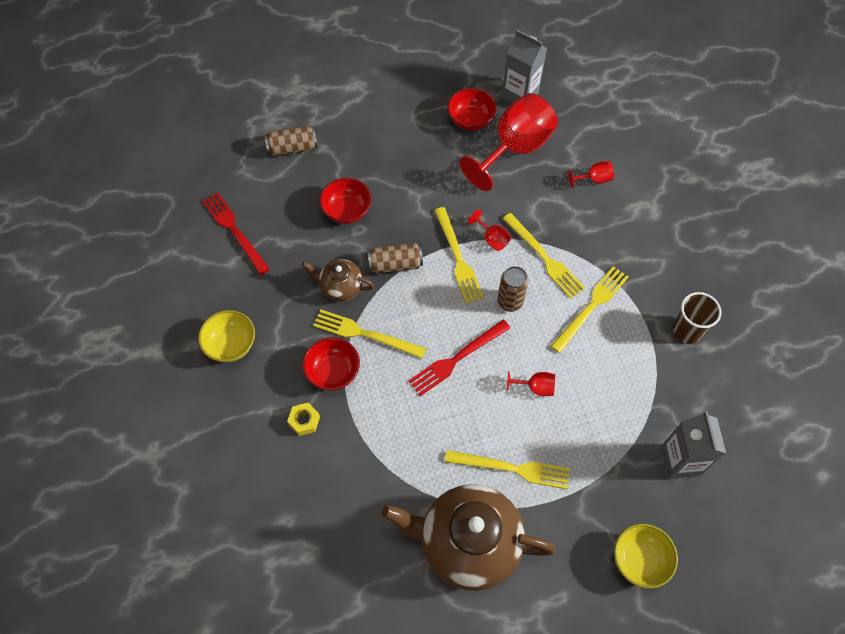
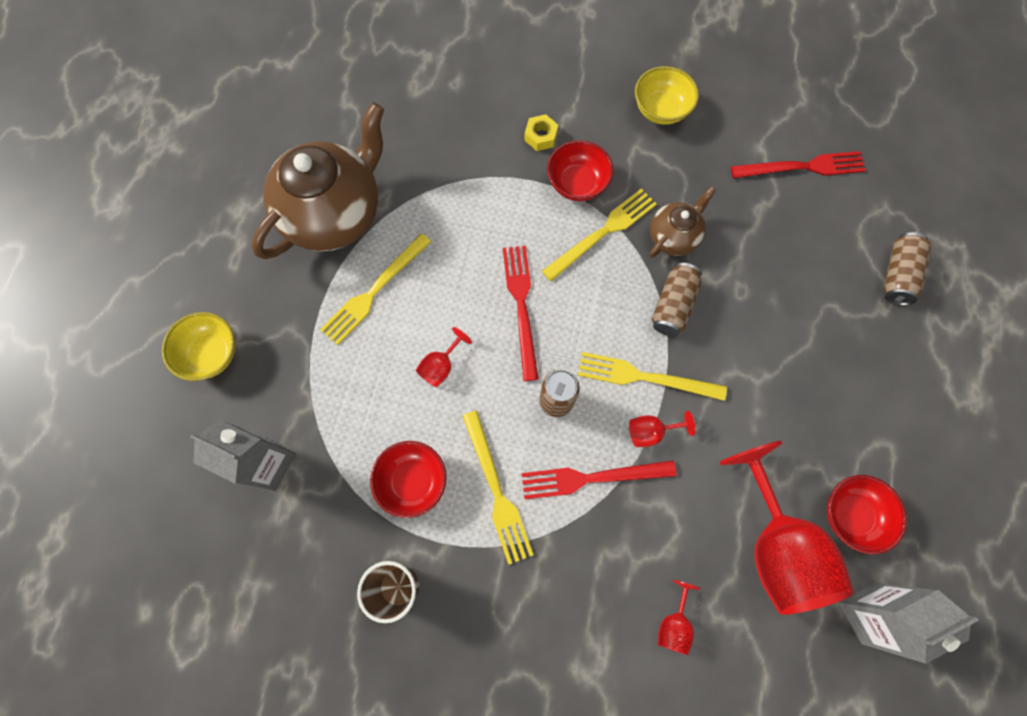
camera: 120 degrees right, 10 degrees up
red bowl [319,178,372,224] -> red bowl moved to [370,441,447,518]
yellow fork [502,213,585,299] -> red fork [522,460,677,499]

